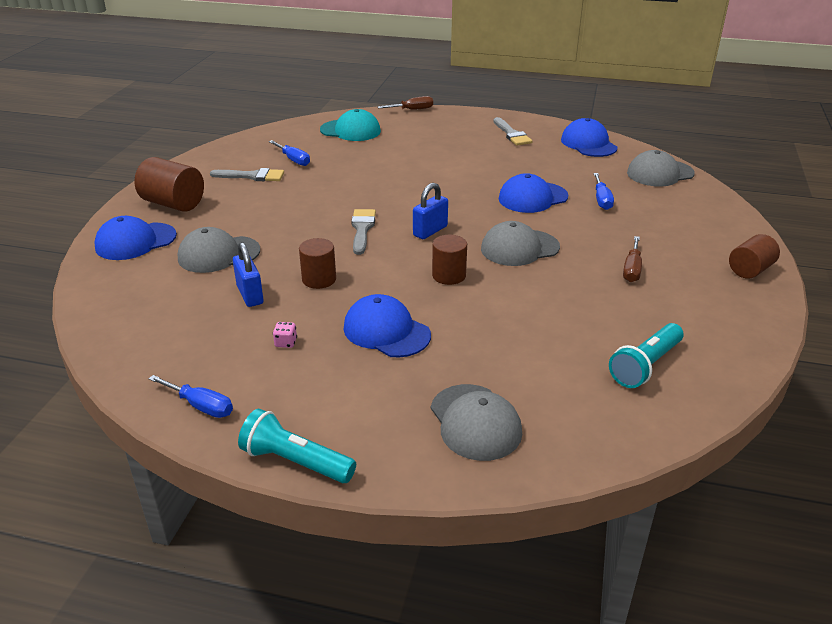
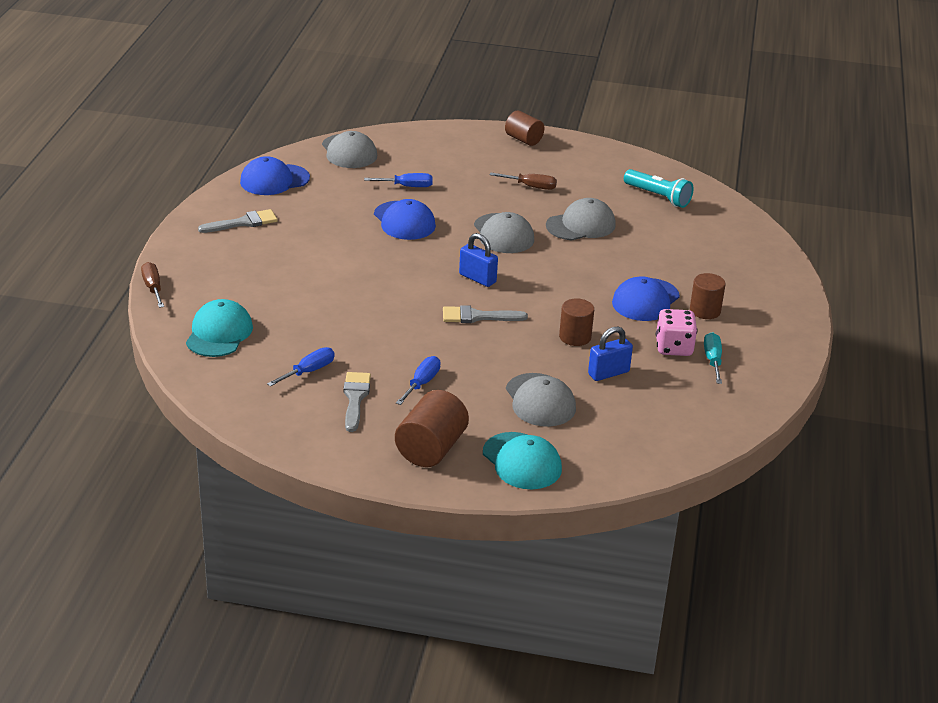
camera: 95 degrees left, 0 degrees up
blue cap [94,216,177,260] -> turquoise cap [483,432,562,489]
blue screwdriver [148,375,233,418] -> blue screwdriver moved to [396,356,440,405]
turquoise flashlight [238,409,356,483] -> none
pink dice [273,322,297,348] -> pink dice [656,309,697,356], size x2.14
grey cap [431,384,522,461] -> grey cap moved to [546,198,616,240]
brown cylinder [432,235,467,285] -> brown cylinder moved to [690,273,726,319]
none -> turquoise screwdriver [704,332,722,384]

